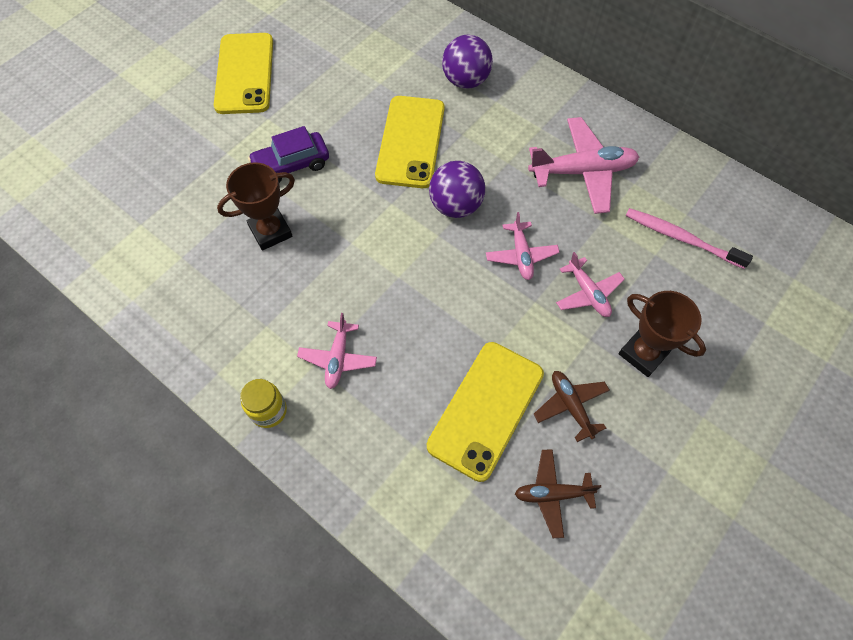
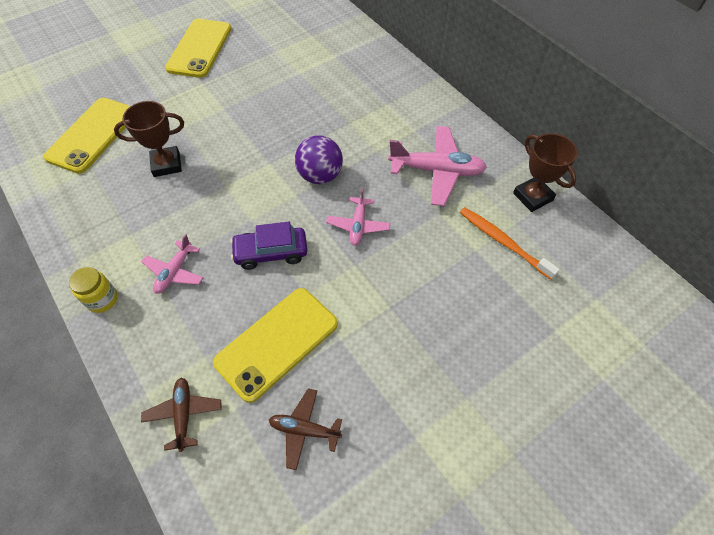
camera: 15 degrees right, 5 degrees down
purple car [248,126,329,183] -> purple car moved to [230,222,307,270]
yellow phone [375,96,445,188] -> yellow phone moved to [43,98,130,174]
purple ball [442,34,493,89] -> none
brown plane [534,371,610,442] -> brown plane moved to [141,377,222,452]
pink plane [556,252,625,317] -> none
brown trophy [619,291,706,377] -> brown trophy moved to [513,133,578,212]
pink toothbrush [625,208,753,269] -> orange toothbrush [460,207,560,280]

